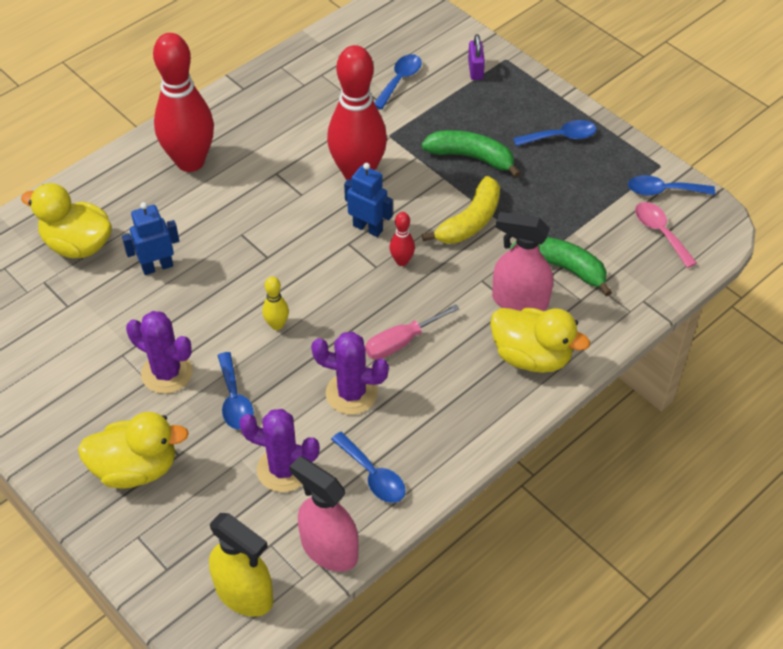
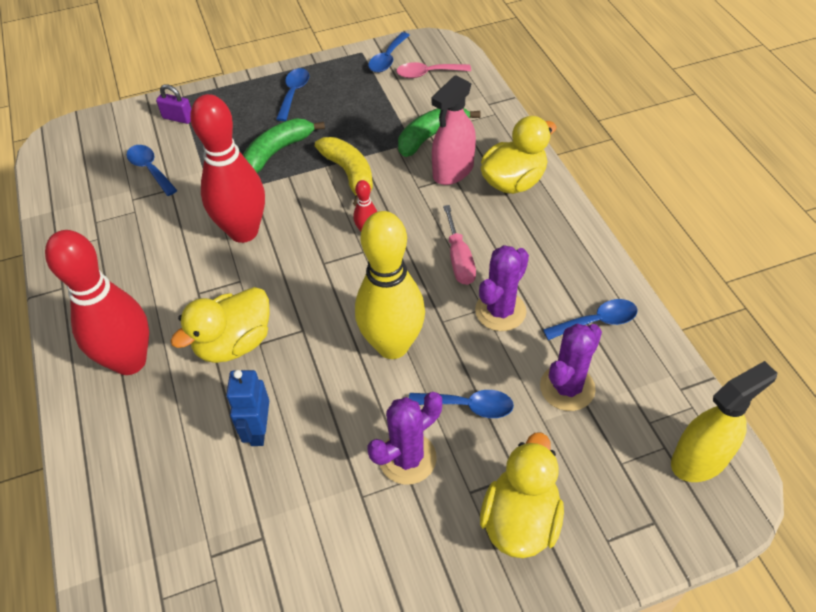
camera: 65 degrees left, 0 degrees up
yellow duck [21,183,112,258] -> yellow duck moved to [171,287,270,363]
yellow bowling pin [262,276,289,330] -> yellow bowling pin [355,211,425,359], size x2.42
pink spray bottle [289,456,359,572] -> none
blue robot [344,163,393,237] -> none

